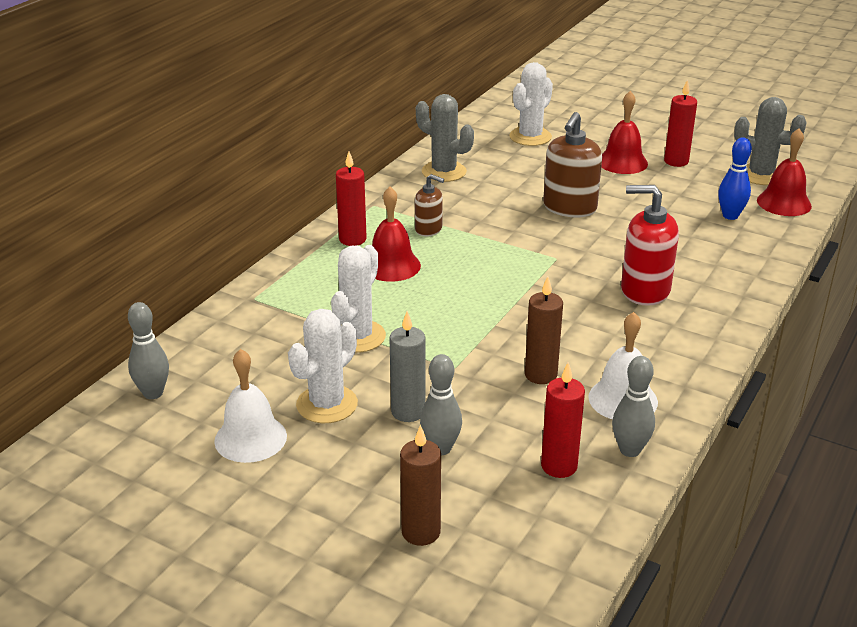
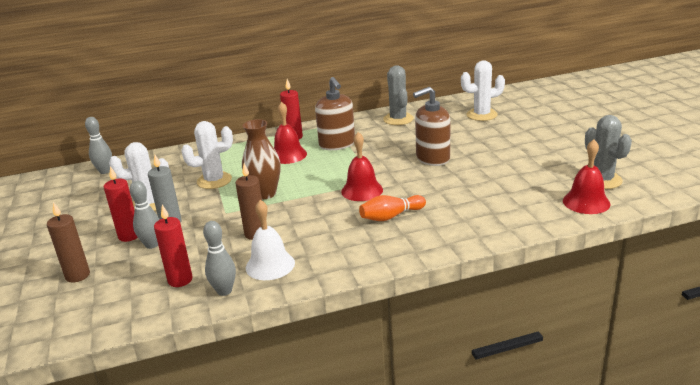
camera: 45 degrees right, 5 degrees down
white bell [214,349,287,463] -> none
brown soap dispenser [415,174,444,236] -> brown soap dispenser [315,77,355,150], size x1.74
red bell [601,91,648,174] -> red bell moved to [341,132,383,201]
red soap dispenser [621,185,679,306] -> orange bowling pin [359,195,426,221]
red candle [664,79,697,167] -> red candle moved to [104,166,138,242]
blue bowling pin [718,138,752,220] -> none
none -> brown vase [242,119,280,199]

